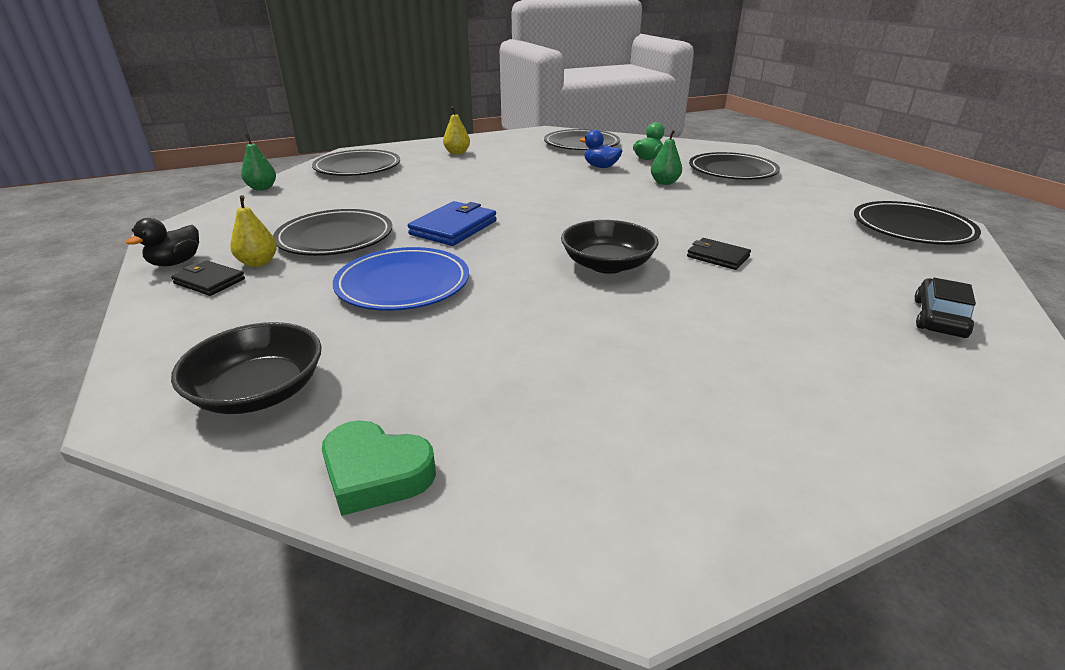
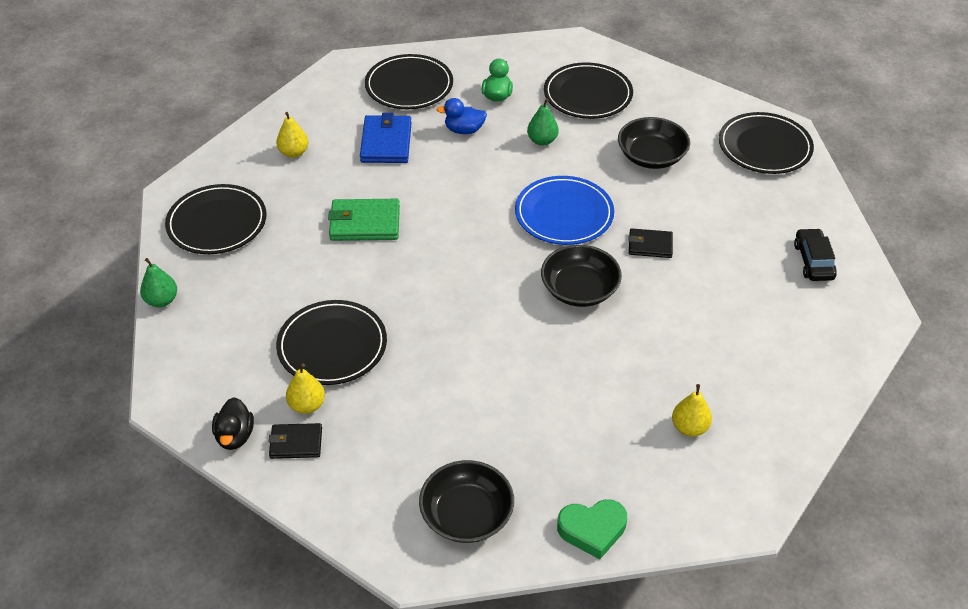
camera: 30 degrees left, 15 degrees up
blue plate [333,247,469,311] -> blue plate moved to [515,176,614,245]
blue wallet [408,201,497,246] -> blue wallet moved to [360,113,412,163]
none -> green wallet [328,199,400,241]
none -> black bowl [618,117,690,169]
none -> yellow pear [672,384,712,437]

